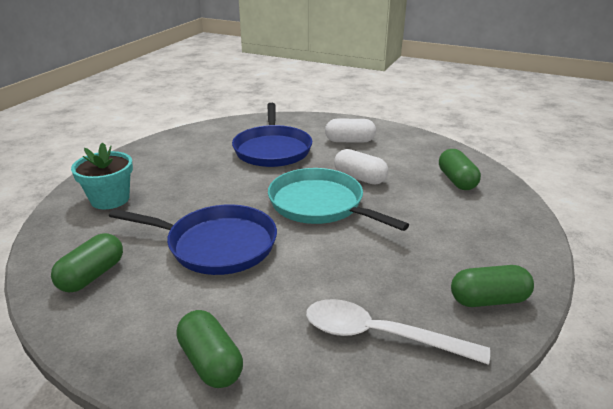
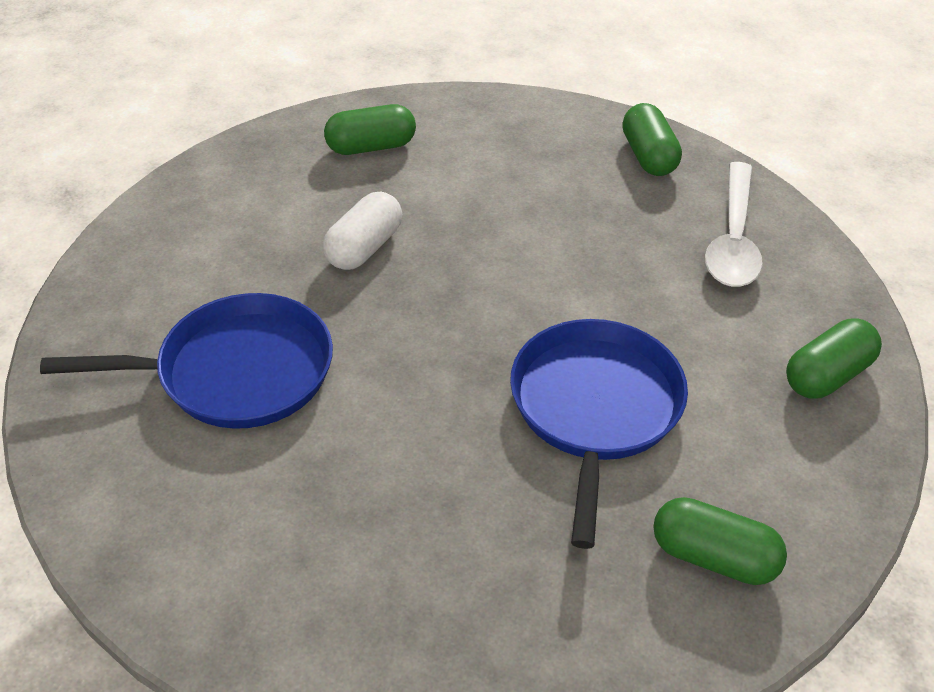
camera: 95 degrees left, 15 degrees up
turquoise flower pot [71,142,133,209] -> none
turquoise pan [268,168,409,231] -> none
white capsule [325,119,376,142] -> none

